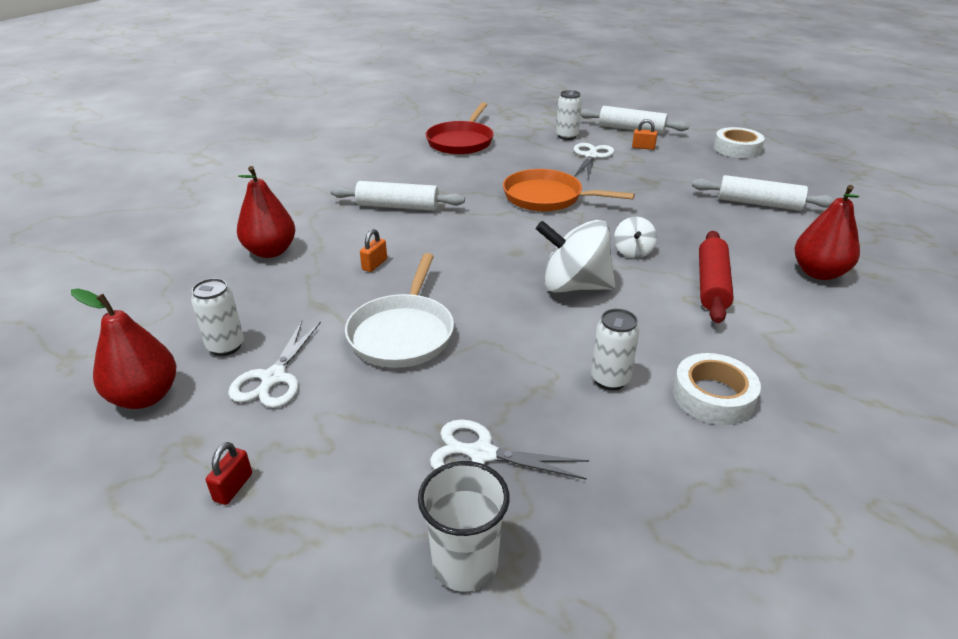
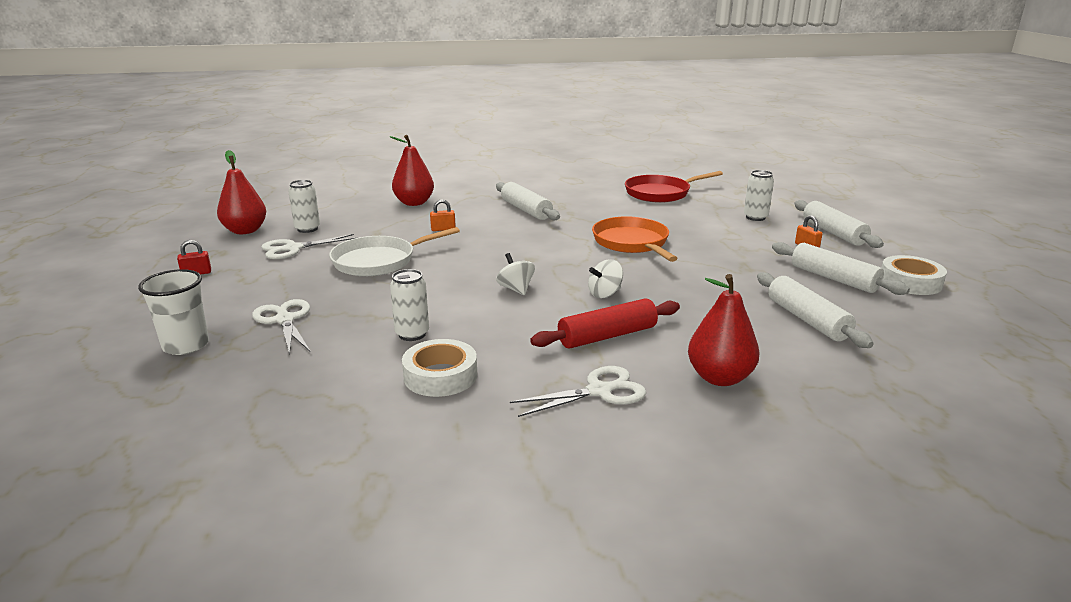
camera: 50 degrees right, 10 degrees down
white spinning top [536,220,615,293] -> white spinning top [496,253,535,295], size x0.52
white scissors [574,143,614,180] -> white scissors moved to [510,366,646,417]
none -> white rolling pin [772,242,910,295]

